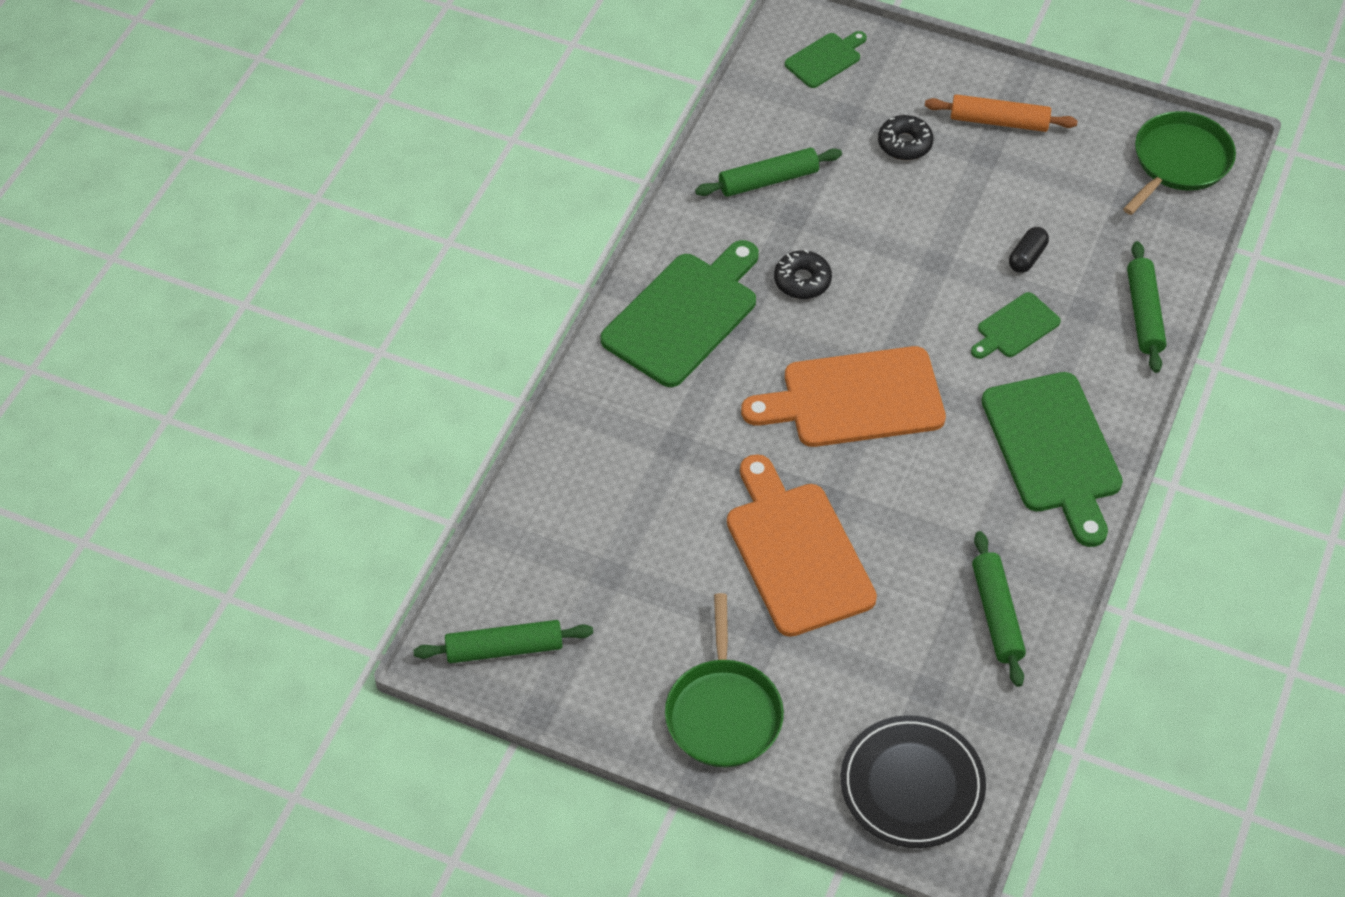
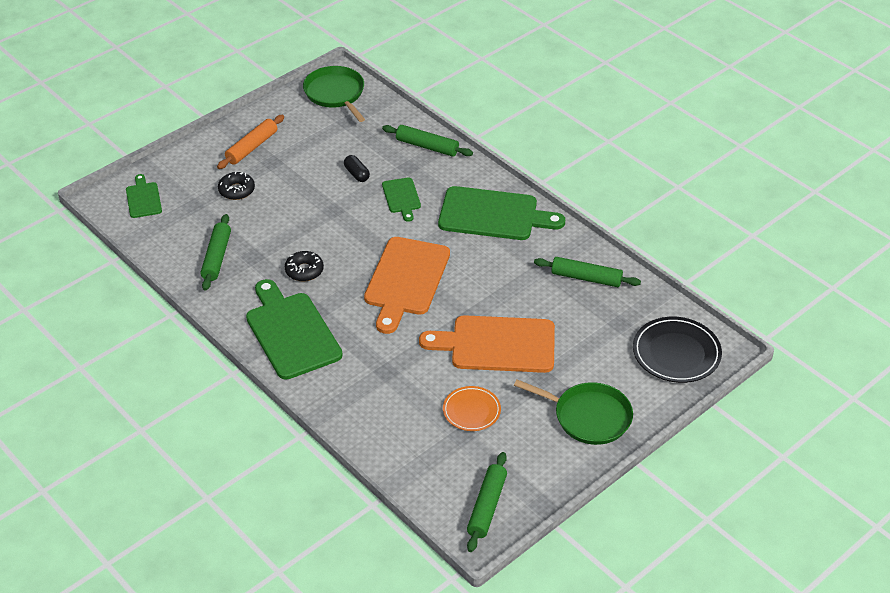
camera: 65 degrees left, 10 degrees down
none -> orange plate [443,386,501,431]

